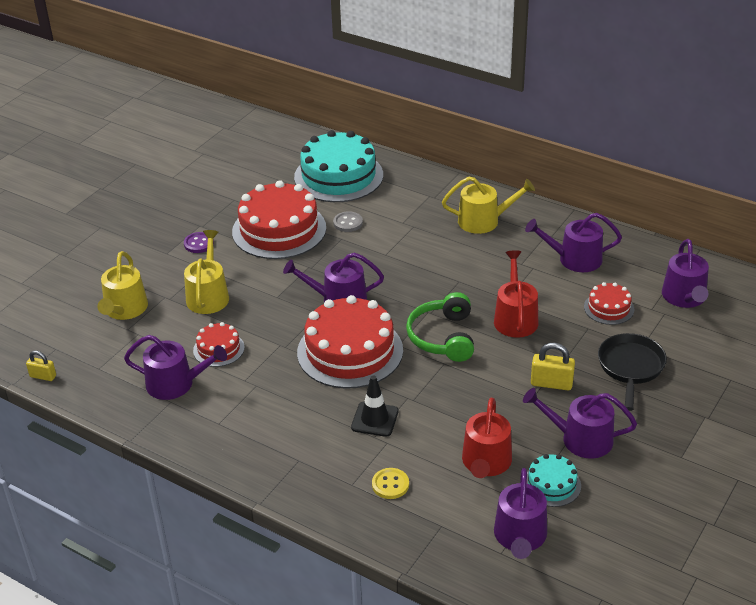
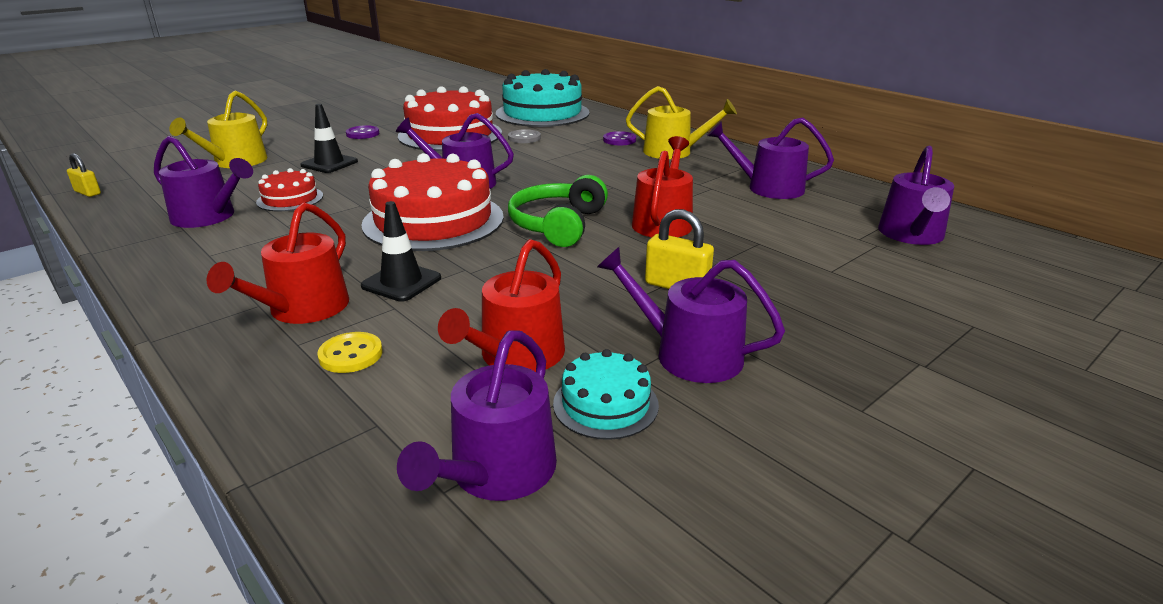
camera: 15 degrees right, 10 degrees down
yellow watering can [184,230,229,314] -> black traffic cone [300,104,358,173]
red cake [584,282,634,325] -> none
black pan [598,333,667,411] -> none
none -> red watering can [207,202,349,324]
none -> purple button [603,131,636,145]

